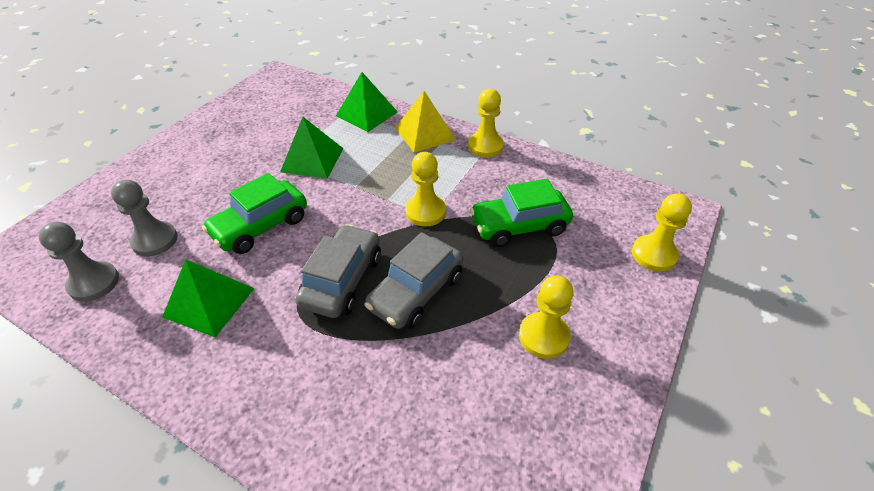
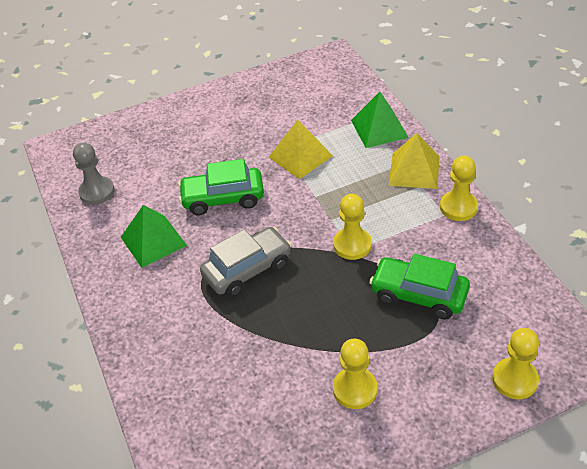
camera: 40 degrees right, 0 degrees up
grey pawn [111,179,178,256] -> none
green pyramid [280,117,344,179] -> yellow pyramid [269,120,333,179]
grey car [364,232,463,329] -> none

